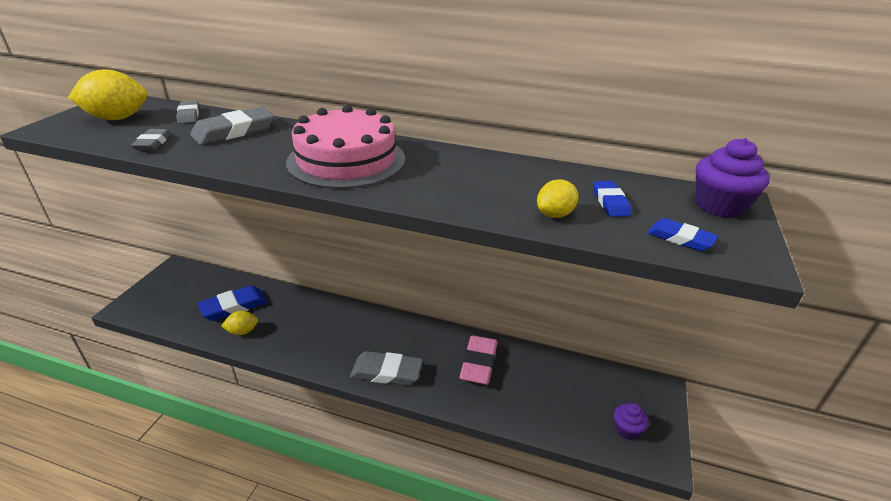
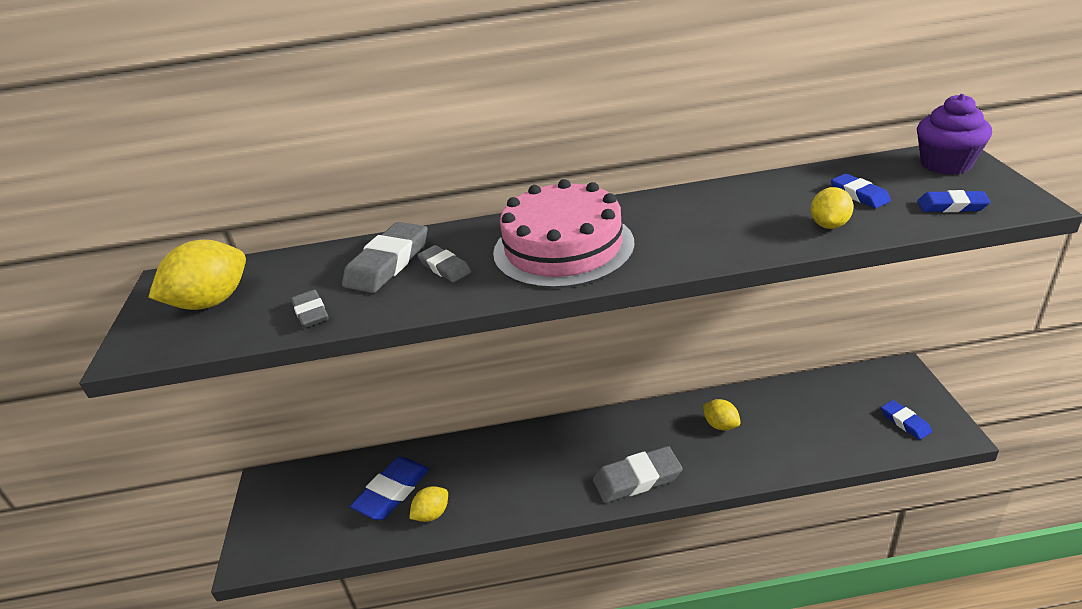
camera: 20 degrees left, 0 degrees up
grey eraser [176,101,199,124] -> grey eraser moved to [417,245,471,283]
pink eraser [459,335,498,385] -> yellow lemon [703,399,741,431]
purple cupcake [614,403,649,440] -> blue eraser [881,400,932,440]

